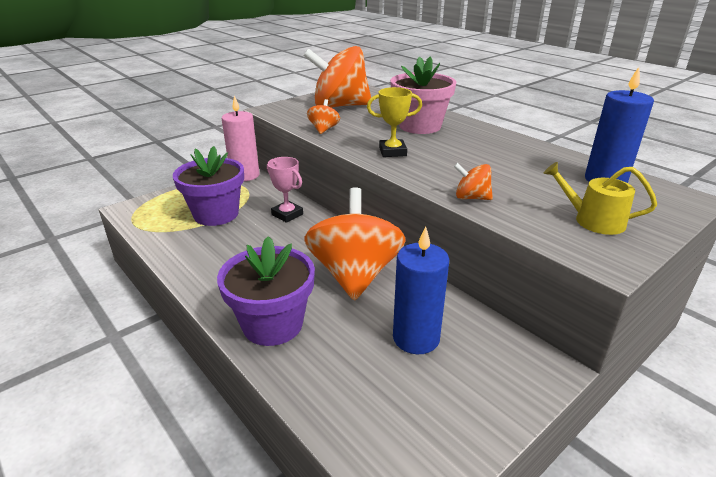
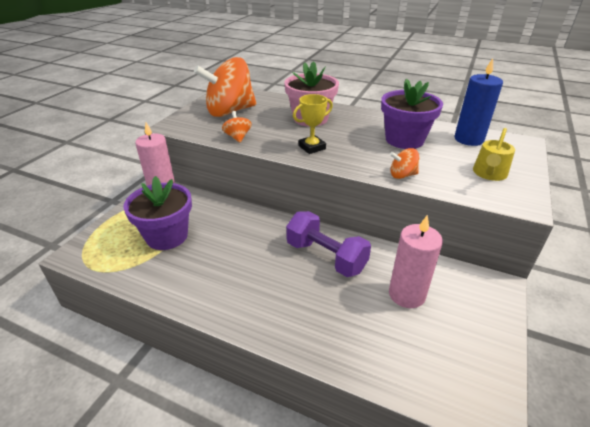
camera: 25 degrees left, 5 degrees up
purple flower pot [217,236,315,346] -> purple flower pot moved to [381,79,443,149]
pink trophy [267,157,303,223] -> none
orange spinning top [304,187,406,301] -> purple dumbbell [286,211,371,277]
blue candle [393,227,449,354] -> pink candle [389,215,443,308]
yellow watering can [544,162,657,235] -> yellow watering can turned 60 degrees counterclockwise [473,128,515,181]

